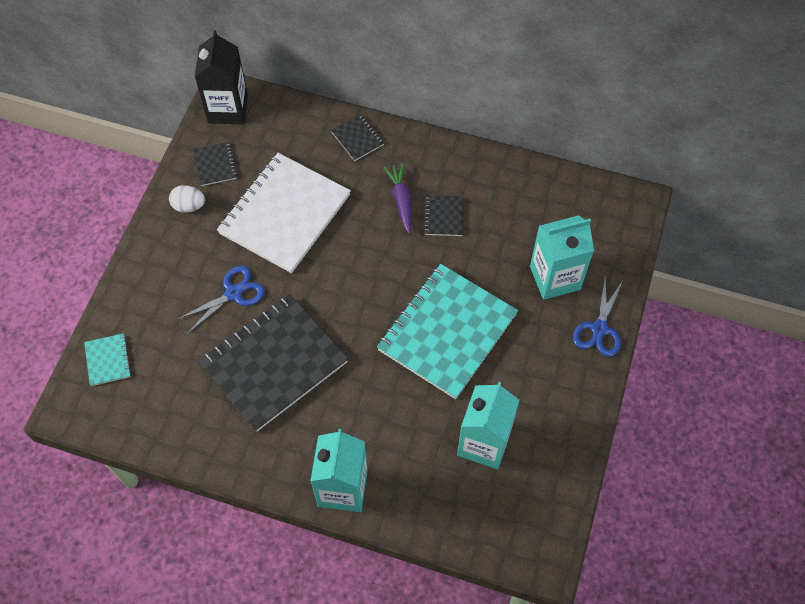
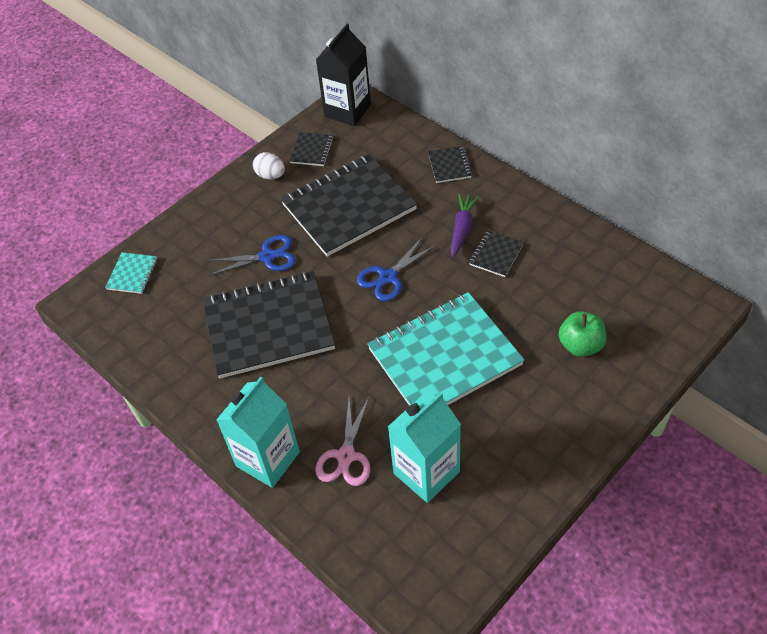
camera: 30 degrees right, 10 degrees down
white notebook [217,153,351,273] -> black notebook [281,154,417,257]
turquoise carton [530,215,594,300] -> green apple [559,311,606,357]
blue scissors [573,278,623,357] -> blue scissors moved to [357,237,437,302]
none -> pink scissors [315,397,370,486]

